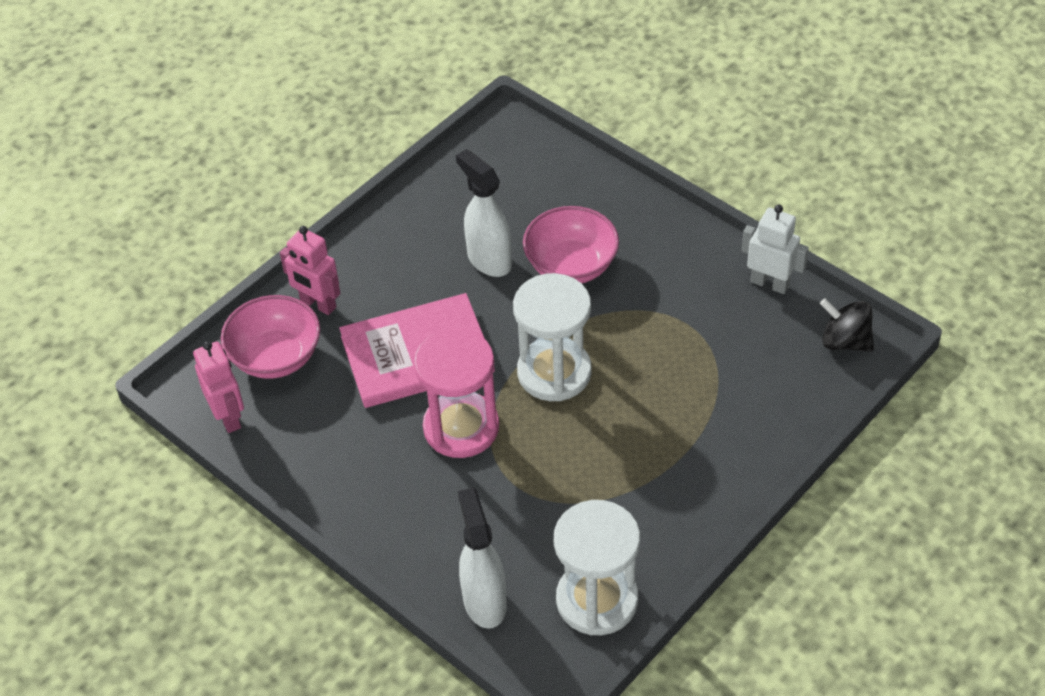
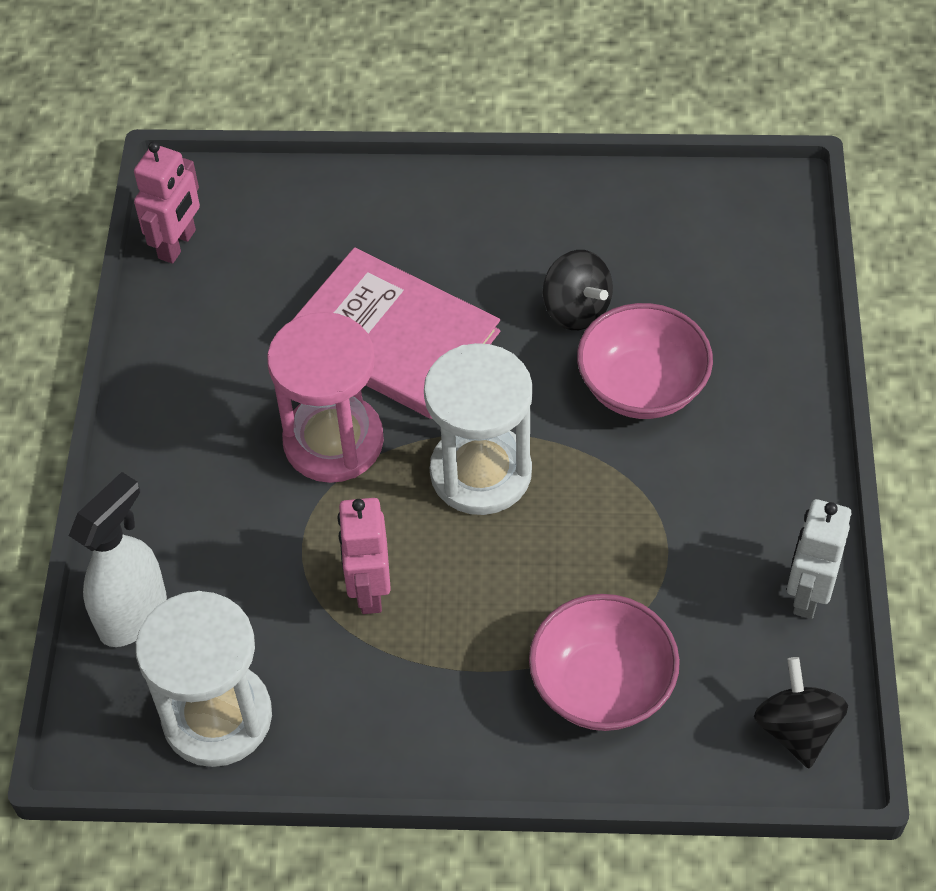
camera: 50 degrees right, 5 degrees up
pink bowl [221,295,320,379] -> pink bowl moved to [529,594,680,731]
pink robot [280,226,340,315] -> pink robot moved to [337,498,391,614]
white spray bottle [456,149,512,277] -> black spinning top [543,250,613,330]
white robot [742,205,809,294] -> white robot turned 150 degrees counterclockwise [787,499,851,619]

